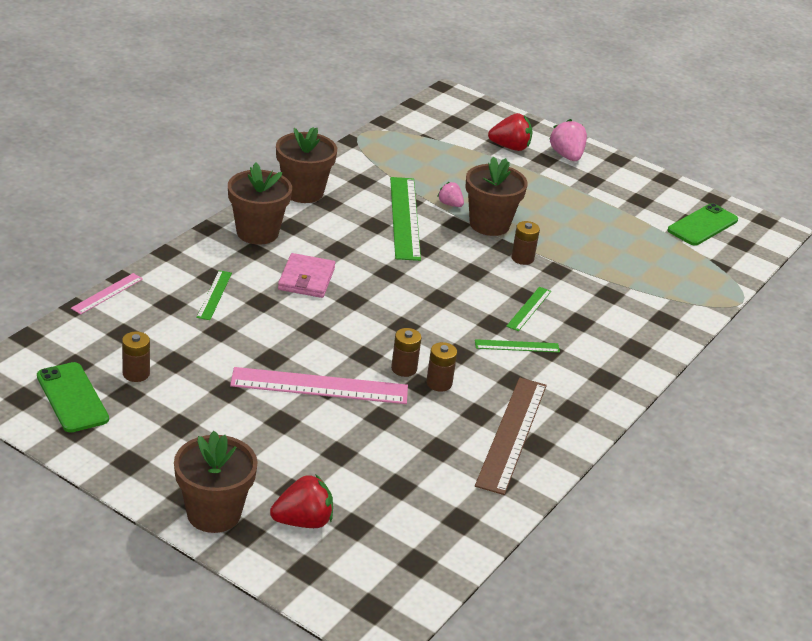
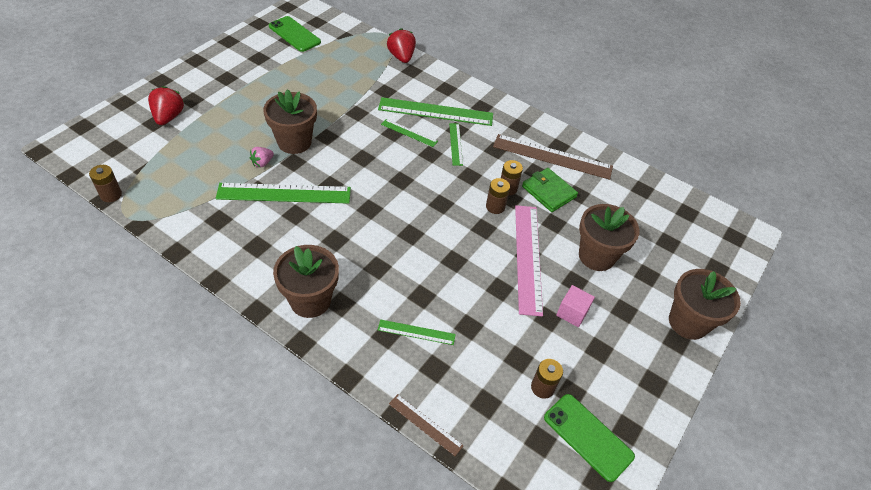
camera: 90 degrees left, 15 degrees up
green phone [37,362,109,433] -> green phone turned 75 degrees clockwise [544,394,635,482]
pink ruler [71,273,143,314] -> brown ruler [389,394,464,456]
red strawberry [270,474,333,528] -> red strawberry moved to [387,28,416,63]
brown flower pot [276,127,337,203] -> brown flower pot moved to [579,204,640,271]
pink wallet [278,253,335,298] -> none
brown battery [511,221,540,265] -> brown battery moved to [89,165,122,202]
pink strawberry [550,119,587,161] -> none
none -> green ruler [378,97,493,126]
none -> green wallet [522,168,578,212]
none -> pink cube [556,285,595,327]

